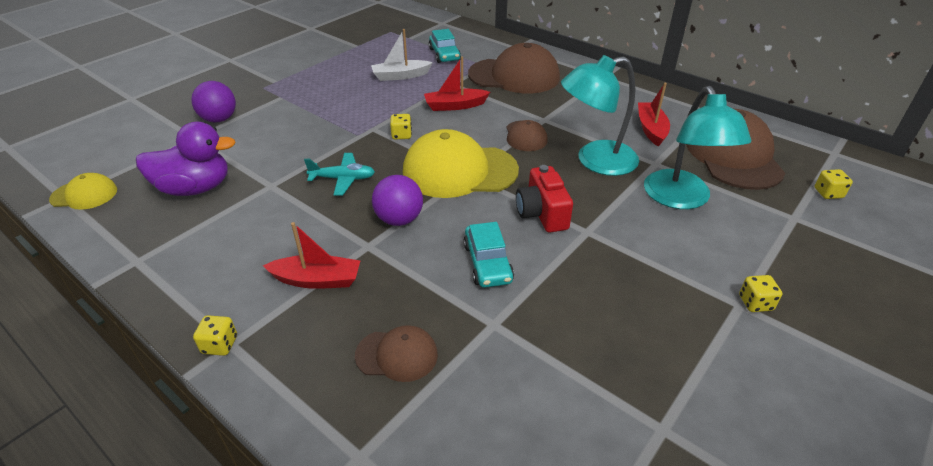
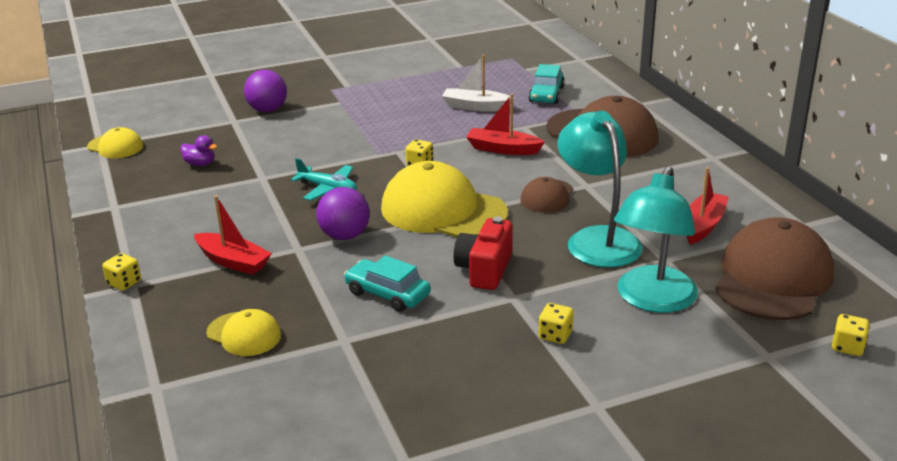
camera: 30 degrees right, 10 degrees down
purple duck [136,122,236,196] -> purple duck [180,135,218,166], size x0.45
brown cap [355,325,438,382] -> yellow cap [206,309,281,356]
turquoise car [463,222,514,288] -> turquoise car turned 105 degrees clockwise [344,255,431,312]
turquoise lamp [561,55,639,176] -> turquoise lamp turned 60 degrees clockwise [557,111,643,268]
yellow dice [739,275,782,312] -> yellow dice moved to [538,303,574,344]

